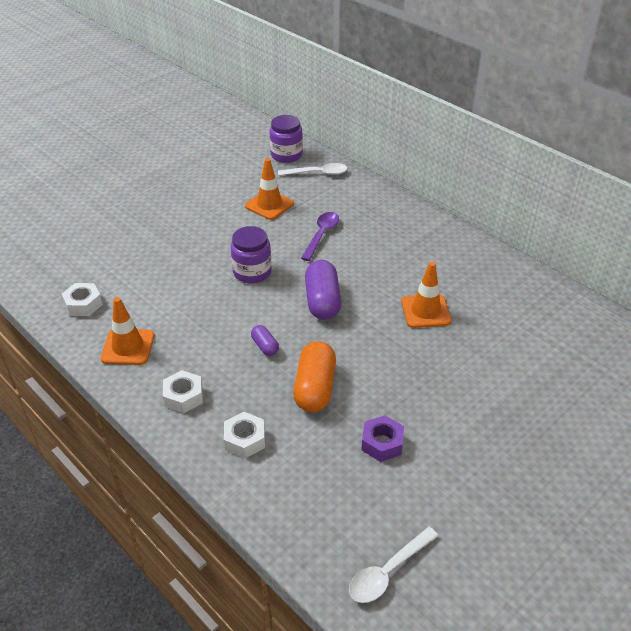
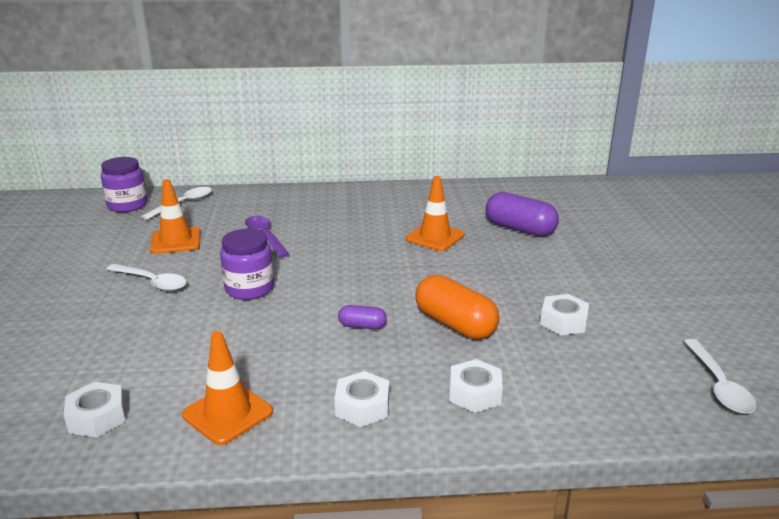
camera: 50 degrees left, 15 degrees down
purple capsule [305,260,341,320] -> purple capsule moved to [486,192,559,236]
purple nut [361,415,404,462] -> white nut [540,294,589,335]
none -> white spoon [106,264,187,291]

